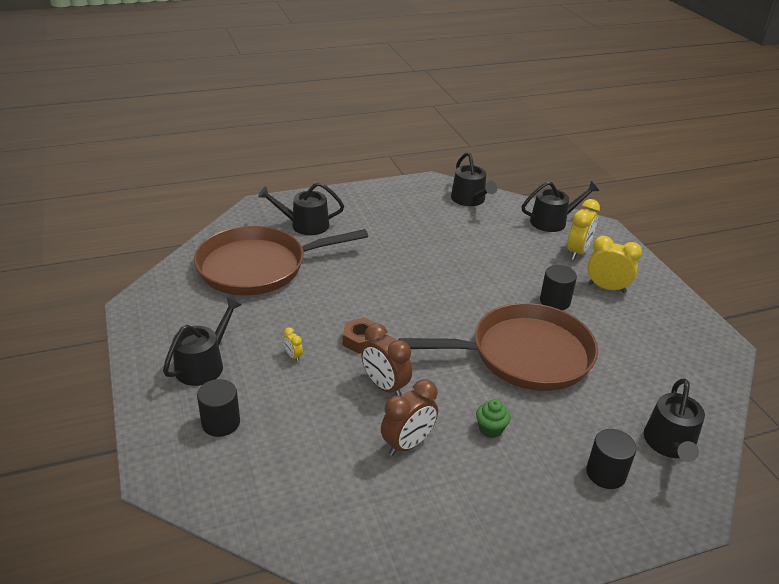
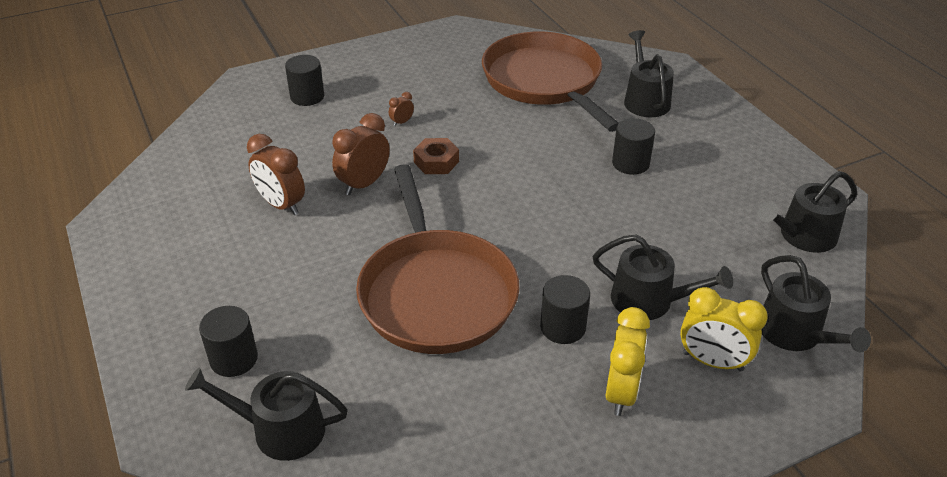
camera: 85 degrees right, 5 degrees up
black watering can [163,298,242,386] -> black watering can moved to [593,235,733,320]
yellow clock [283,327,303,362] -> brown clock [389,92,414,126]
green cupcake [476,400,510,438] -> none
none -> black cylinder [612,118,655,175]

